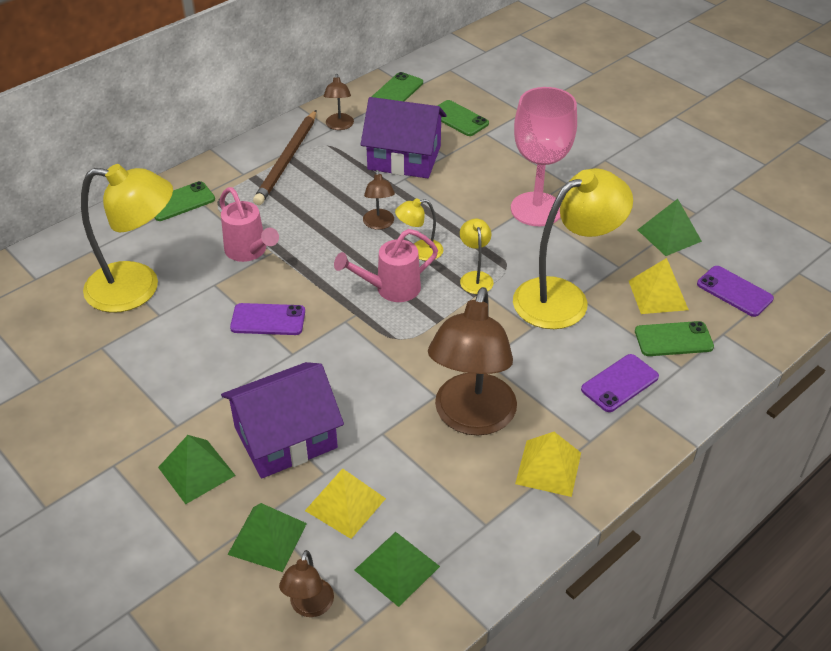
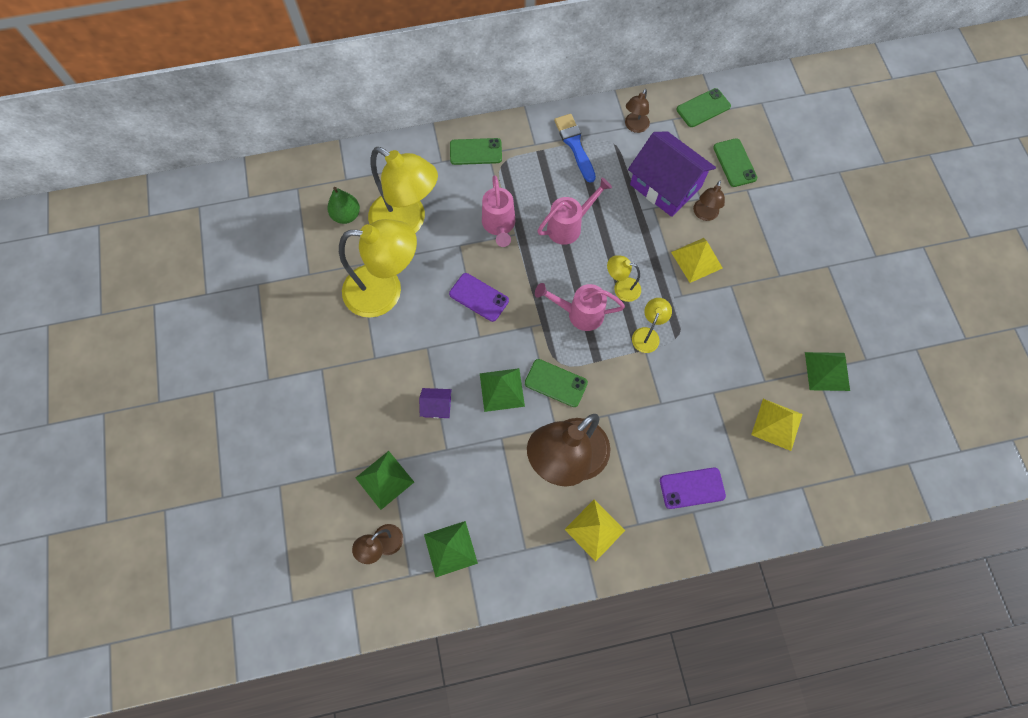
camera: 30 degrees right, 25 degrees up
green pyramid [158,435,236,504] -> green pyramid moved to [480,368,525,412]
purple house [221,362,344,478] -> purple house [419,388,452,418], size x0.43
brown pencil [253,110,316,205] -> blue brush [554,114,596,183]
yellow pyramid [305,468,386,539] -> yellow pyramid moved to [671,238,723,283]
brown lamp [363,170,395,230] -> brown lamp moved to [693,180,725,221]
pink goblet [511,87,577,226] -> none
yellow lamp [513,168,633,329] -> yellow lamp moved to [339,219,417,318]
green phone [635,321,714,356] -> green phone moved to [525,359,588,407]
purple phone [697,266,774,317] -> none
none -> green pear [327,187,360,224]
none -> pink watering can [537,178,612,245]

